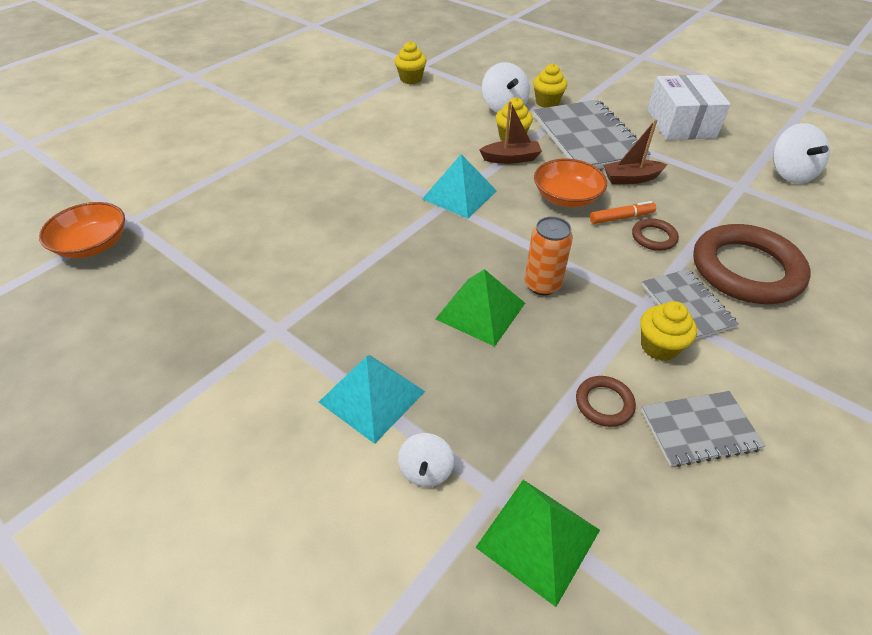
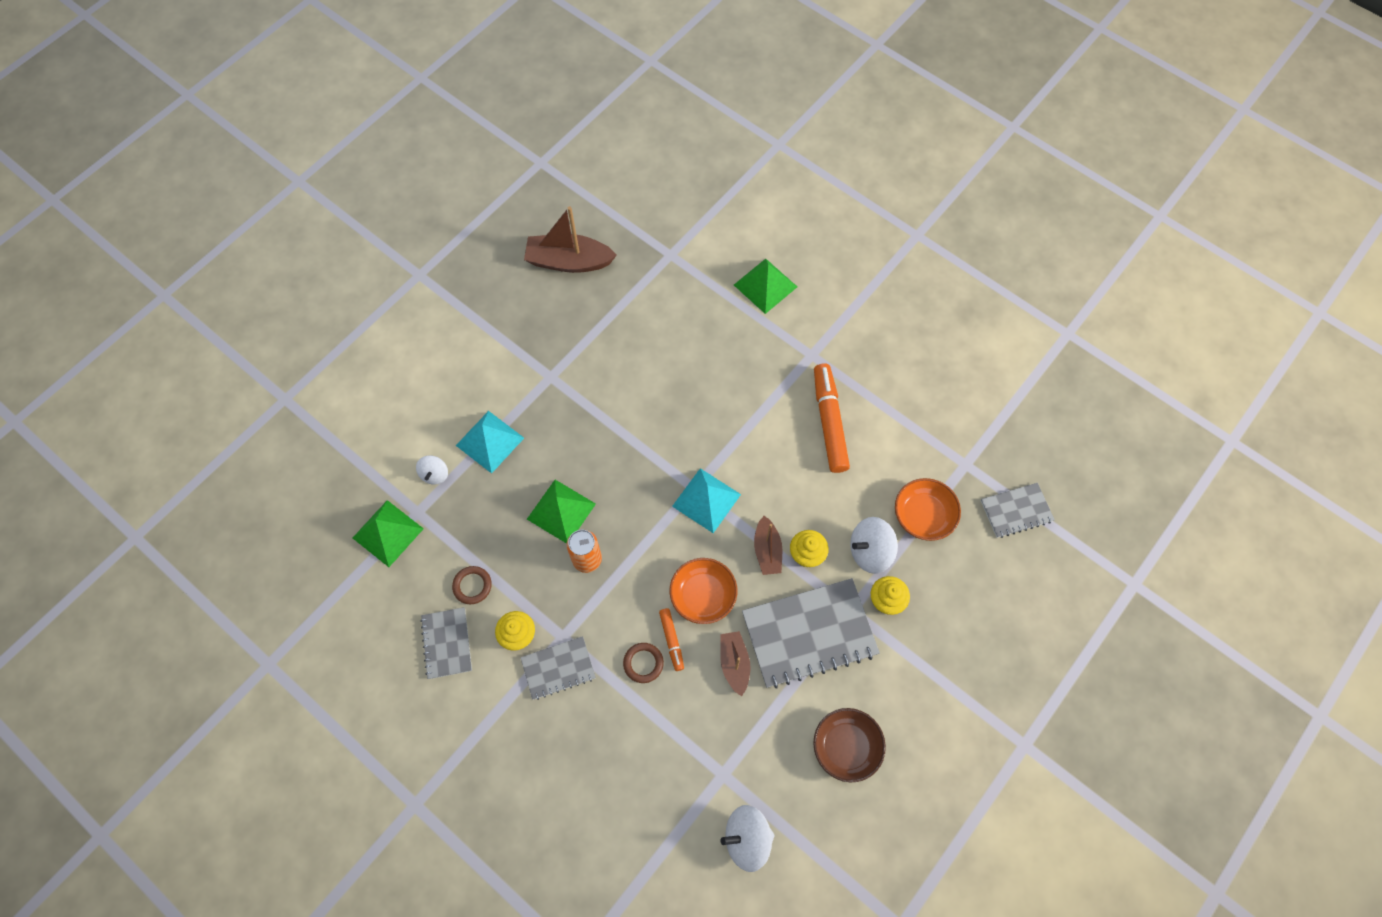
camera: 90 degrees right, 20 degrees up
orange bowl [39,202,125,258] -> orange bowl moved to [895,478,961,541]
yellow cupcake [395,41,427,84] -> none
white spinning top [398,433,454,487] -> white spinning top turned 90 degrees counterclockwise [416,455,448,484]
white box [647,75,731,140] -> brown bowl [813,708,886,782]
brown ring [693,224,811,304] -> none
none -> brown boat [524,206,617,273]
none -> green pyramid [734,259,797,314]
none -> orange marker [814,363,850,473]
none -> grey notebook [981,483,1055,538]

